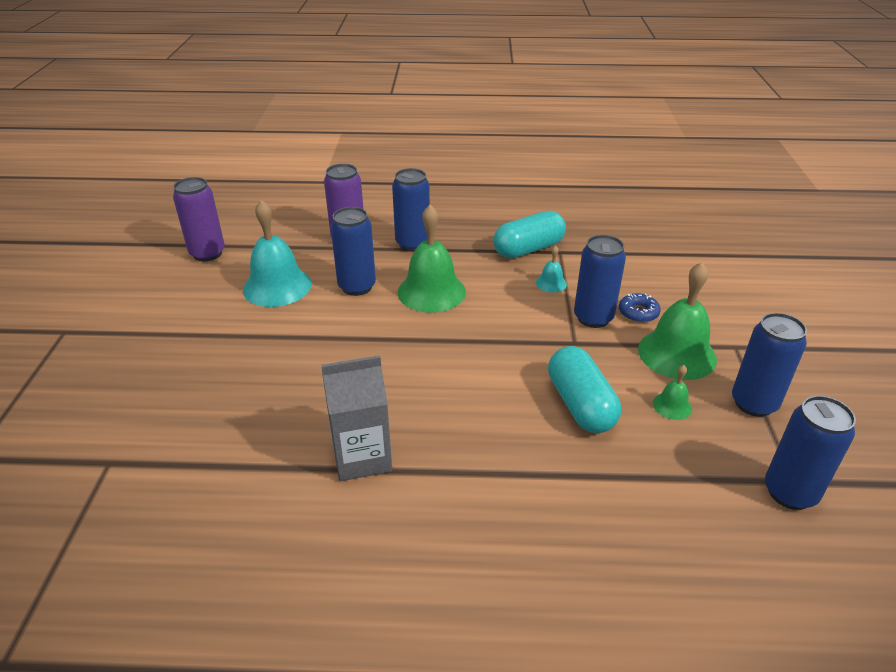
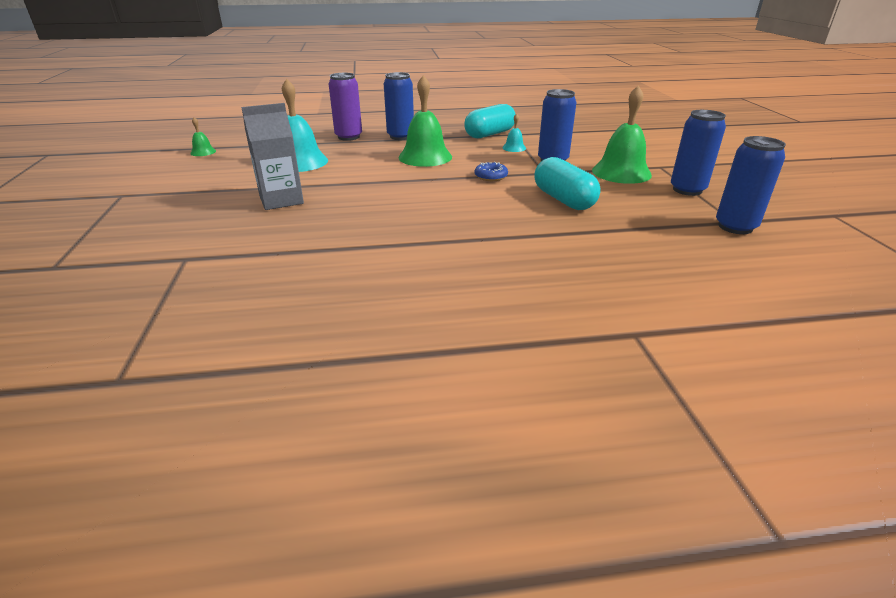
camera: 10 degrees left, 5 degrees down
purple can [173,177,225,261] -> none
grey carton [321,355,392,481] -> grey carton moved to [241,103,304,210]
blue can [330,207,376,296] -> none
blue donut [619,293,661,323] -> blue donut moved to [475,162,508,181]
green bell [653,365,692,420] -> green bell moved to [190,117,216,156]

